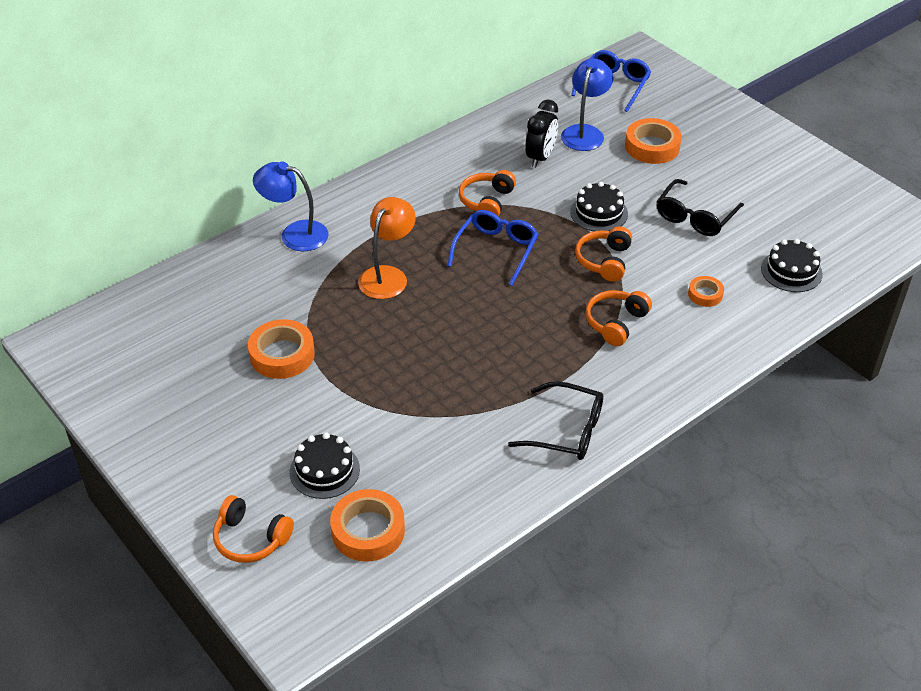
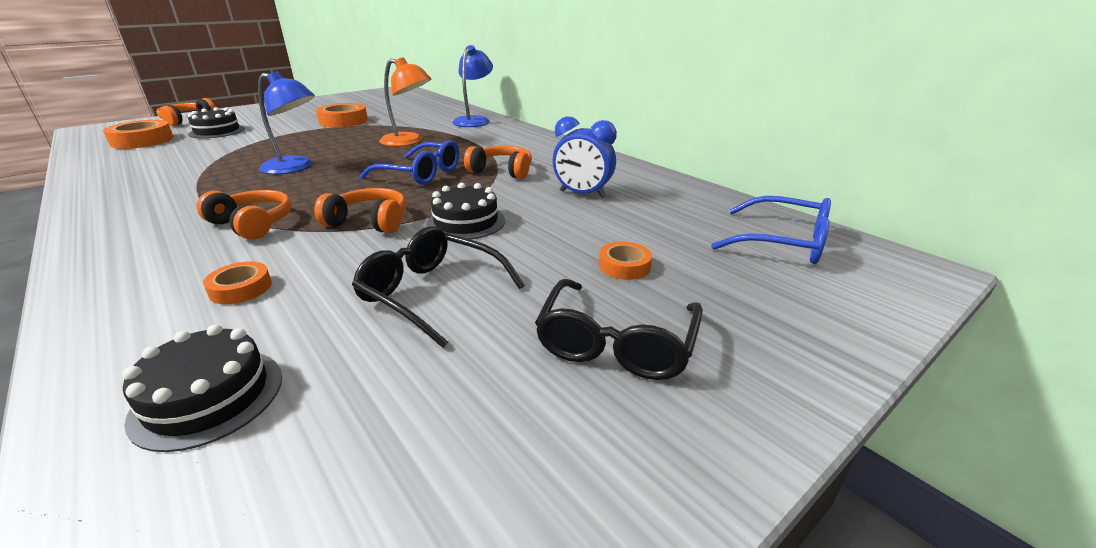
camera: 90 degrees right, 15 degrees down
black glasses [508,381,603,460] -> black glasses moved to [535,279,703,380]
black clock [525,100,558,168] -> blue clock [553,116,617,198]
blue lamp [561,58,613,151] -> blue lamp moved to [258,71,315,174]
orange tape [625,118,682,164] -> orange tape [599,242,652,280], size x0.56

